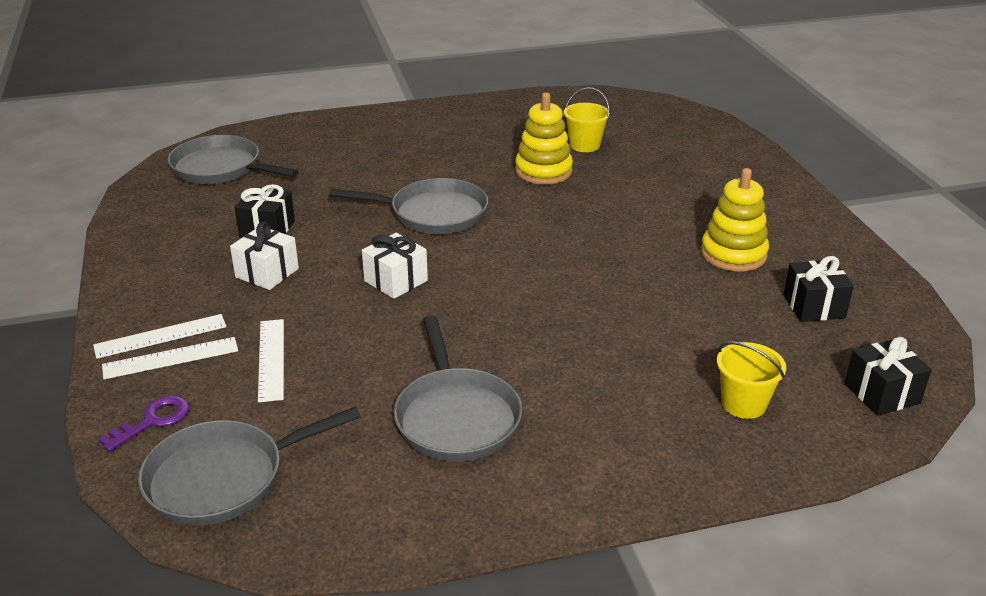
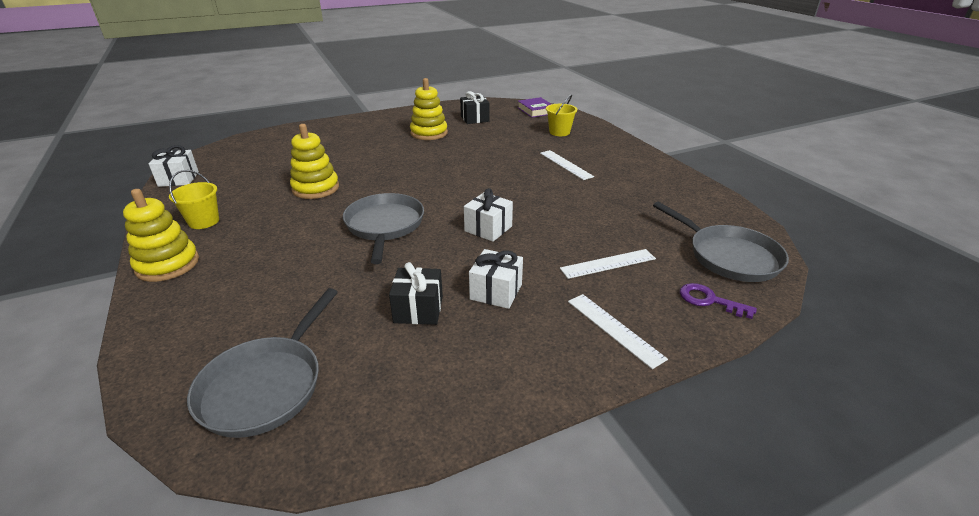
camera: 100 degrees left, 0 degrees up
white ruler [102,337,238,379] -> white ruler moved to [540,150,594,180]
grey pan [394,315,522,462] -> none
yellow bucket [564,88,610,152] -> yellow bucket moved to [169,170,219,229]
black gift [845,337,932,416] -> purple book [518,97,551,118]
none -> yellow stacking toy [123,189,199,282]
none -> white gift [149,145,199,187]

